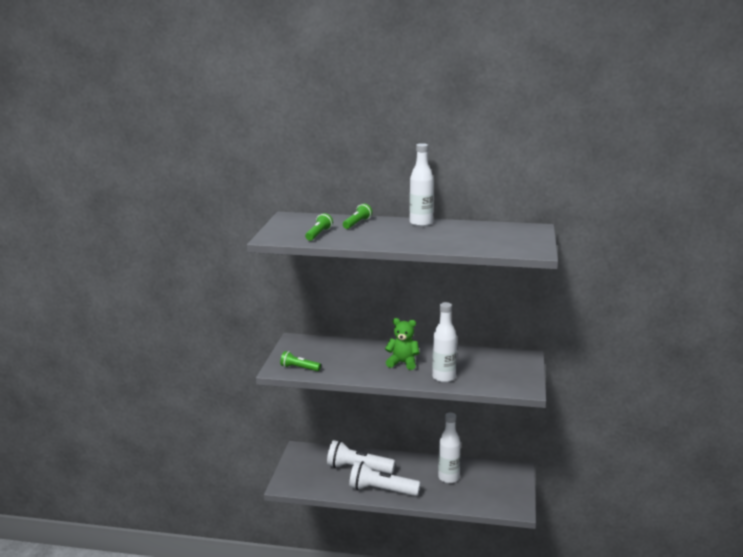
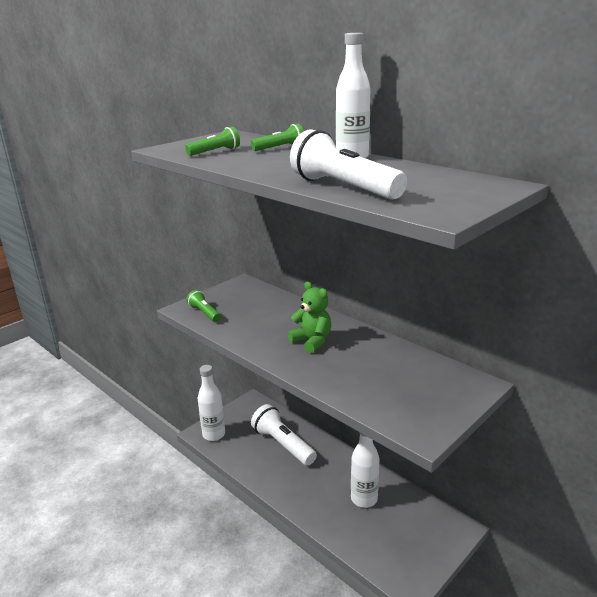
camera: 35 degrees right, 5 degrees up
white flashlight [349,461,421,496] -> white flashlight moved to [290,129,407,200]
white bottle [432,302,457,382] -> white bottle moved to [197,365,225,441]

